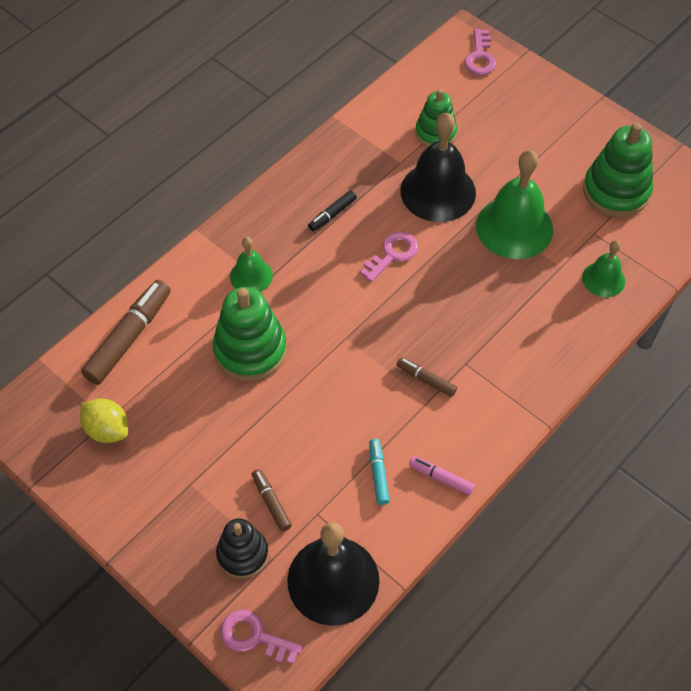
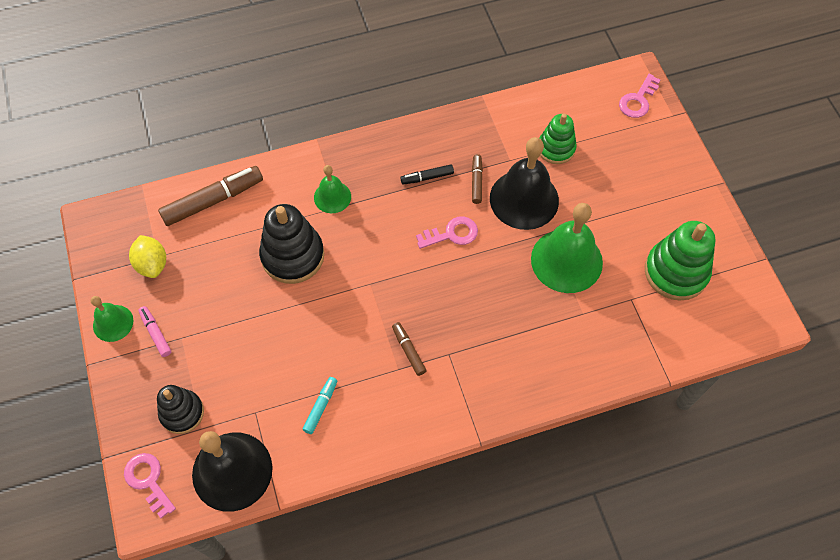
camera: 30 degrees right, 5 degrees up
green stacking toy [213,287,287,381] -> black stacking toy [259,204,324,284]
brown marker [252,469,292,532] -> brown marker moved to [472,154,483,204]
pink marker [409,456,475,495] -> pink marker moved to [138,306,171,357]
green bell [582,240,625,297] -> green bell moved to [91,296,133,342]

